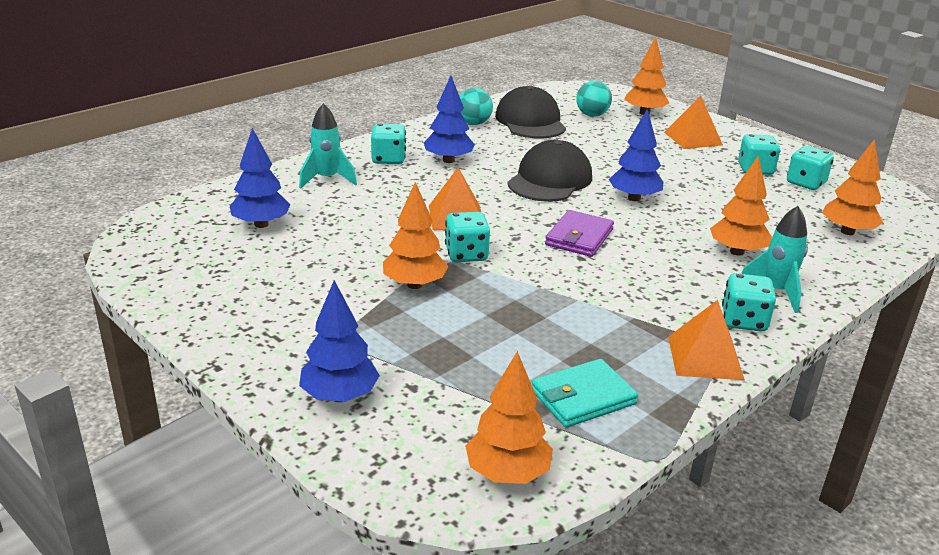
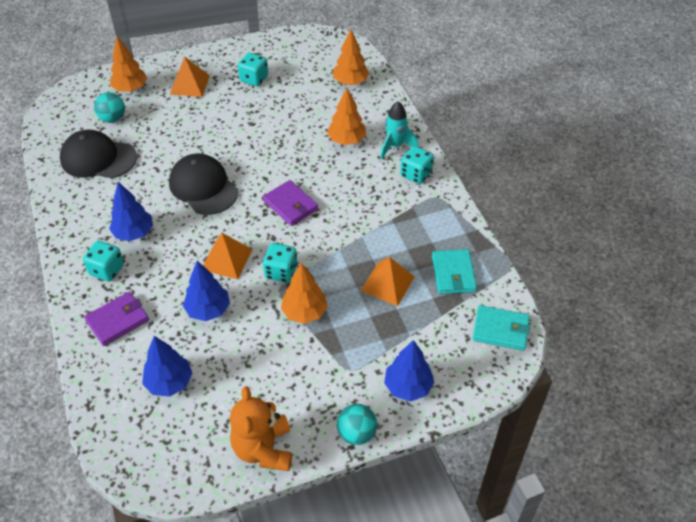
camera: 65 degrees left, 20 degrees up
turquoise rocket [299,103,357,189] -> purple wallet [84,292,149,346]
turquoise ball [459,88,493,125] -> turquoise ball moved to [337,404,377,445]
orange tree [465,351,553,484] -> turquoise wallet [473,305,530,351]
blue tree [609,108,663,201] -> blue tree moved to [183,261,230,321]
orange pyramid [668,300,745,380] -> orange pyramid moved to [361,257,415,306]
turquoise dice [787,146,834,190] -> none
none -> orange teddy bear [230,386,292,471]

